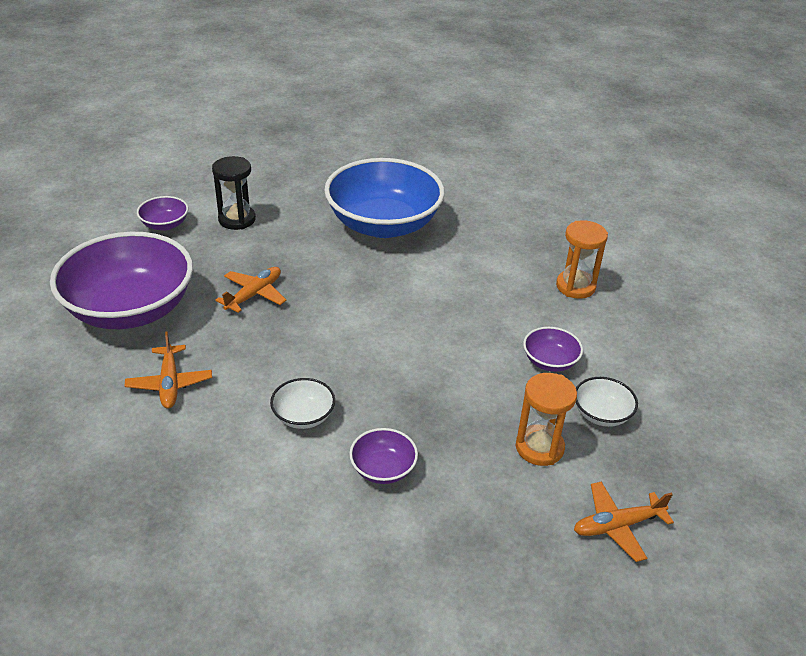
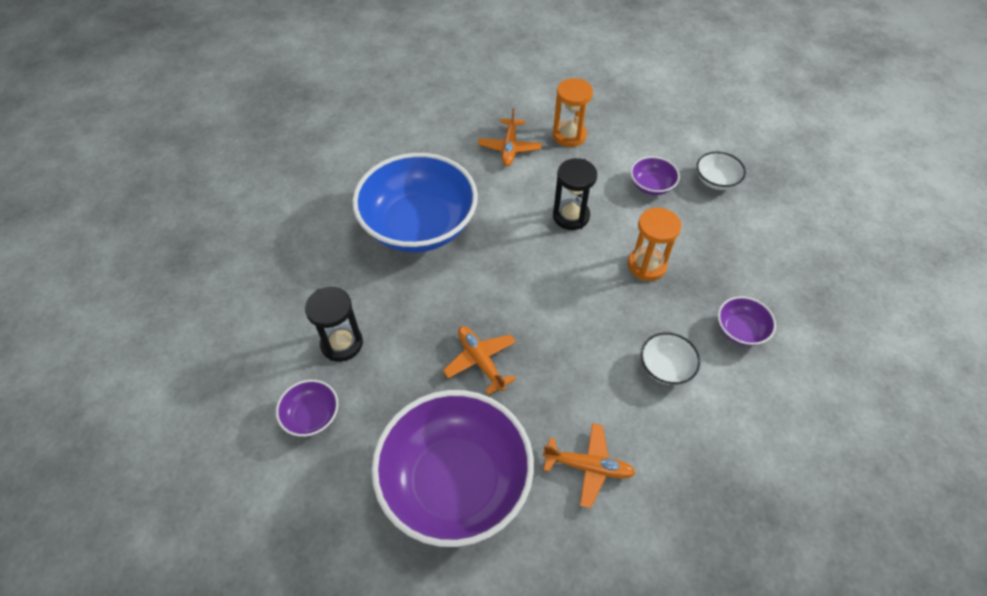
camera: 65 degrees left, 15 degrees up
orange hourglass [516,373,577,466] -> orange hourglass moved to [628,208,681,281]
orange plane [574,481,674,562] -> orange plane moved to [478,108,542,166]
none -> black hourglass [553,158,597,230]

